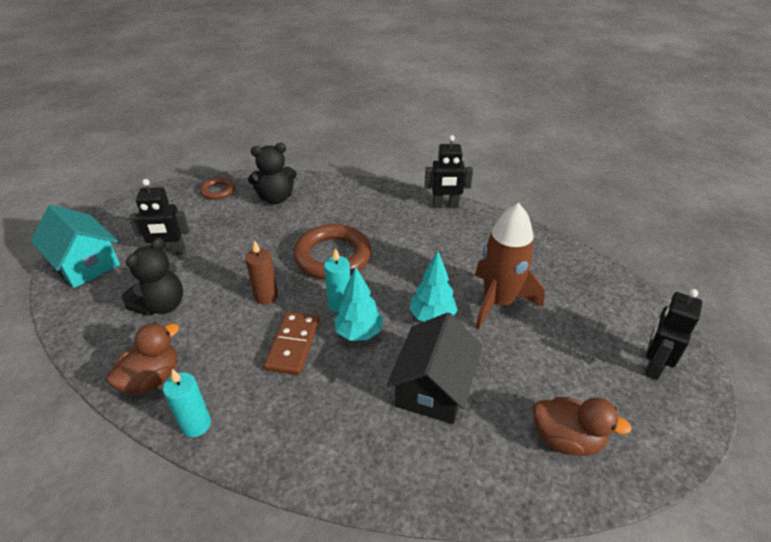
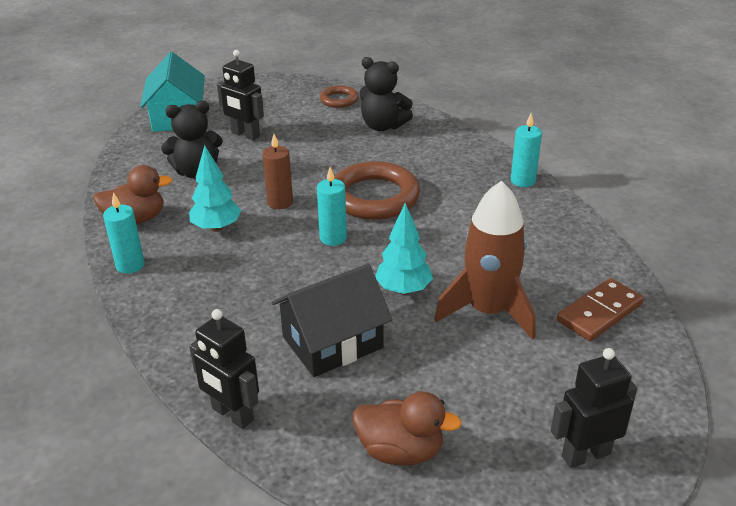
camera: 40 degrees right, 5 degrees down
brown domino [264,312,320,375] -> brown domino moved to [557,278,644,341]
turquoise tree [334,267,383,341] -> turquoise tree moved to [189,145,241,232]
black robot [425,135,473,208] -> black robot moved to [189,309,259,429]
brown duck [533,397,632,456] -> brown duck turned 45 degrees counterclockwise [353,392,462,466]
none -> turquoise candle [511,113,542,187]

